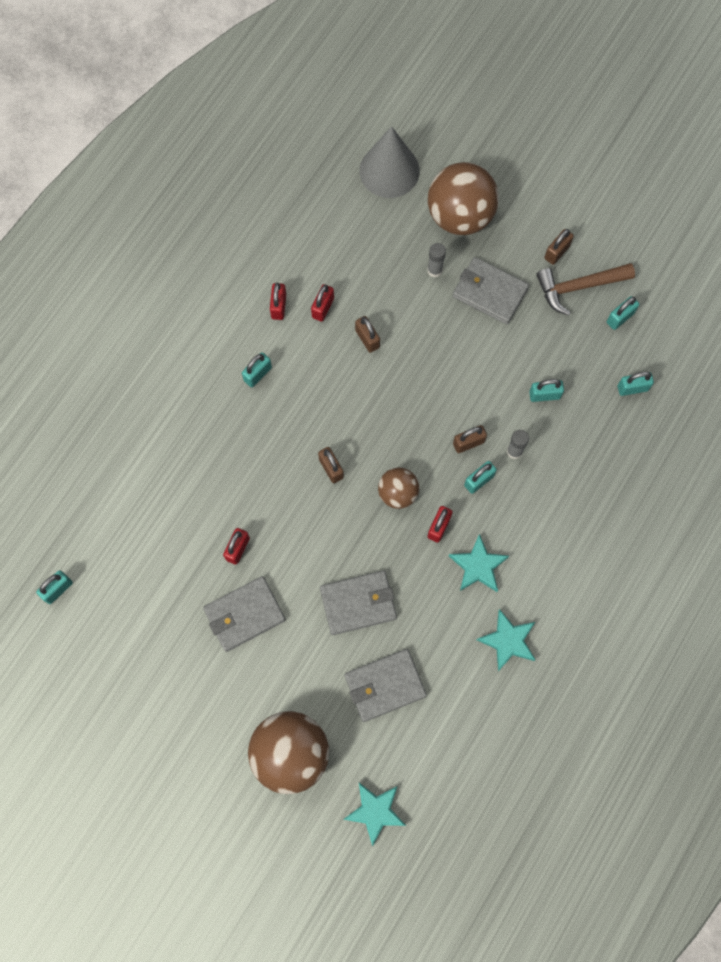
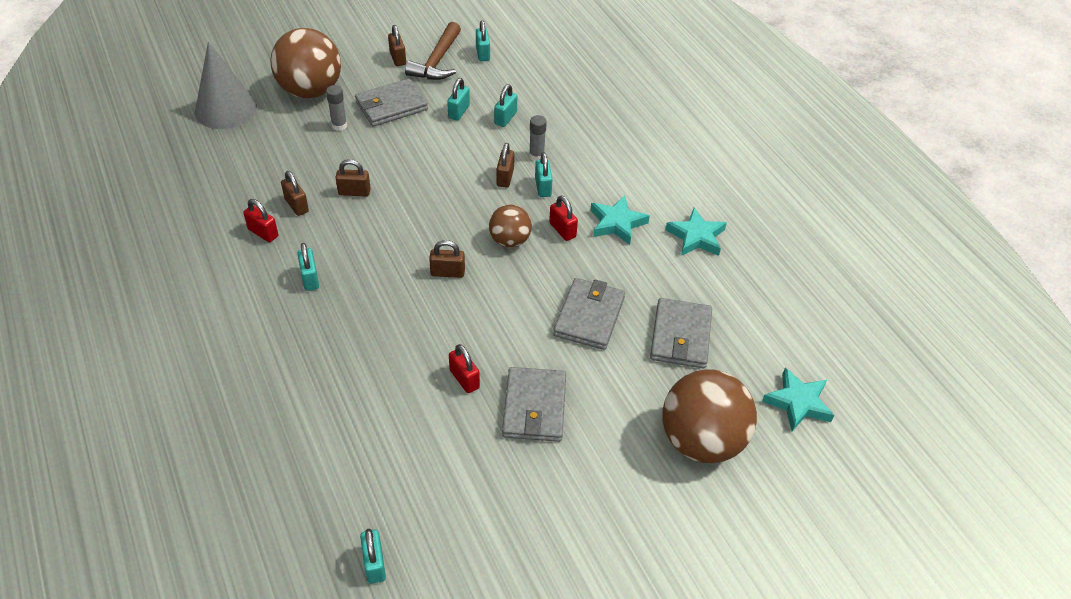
camera: 60 degrees left, 25 degrees down
red padlock [311,284,334,322] -> brown padlock [281,171,309,216]
turquoise padlock [617,372,654,396] -> turquoise padlock moved to [447,78,470,121]

